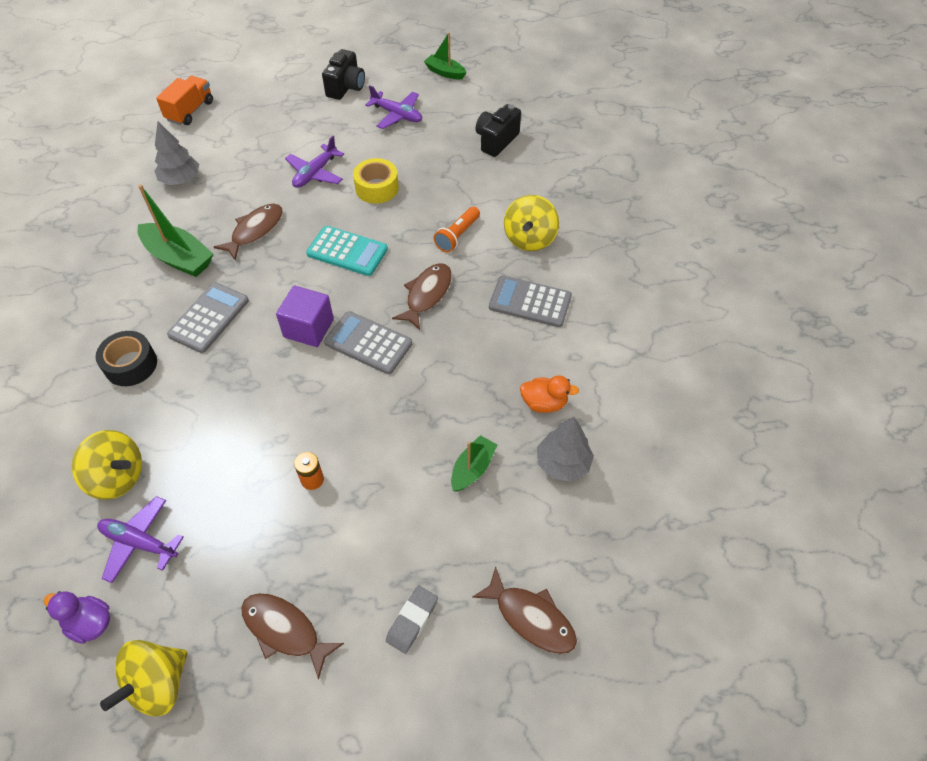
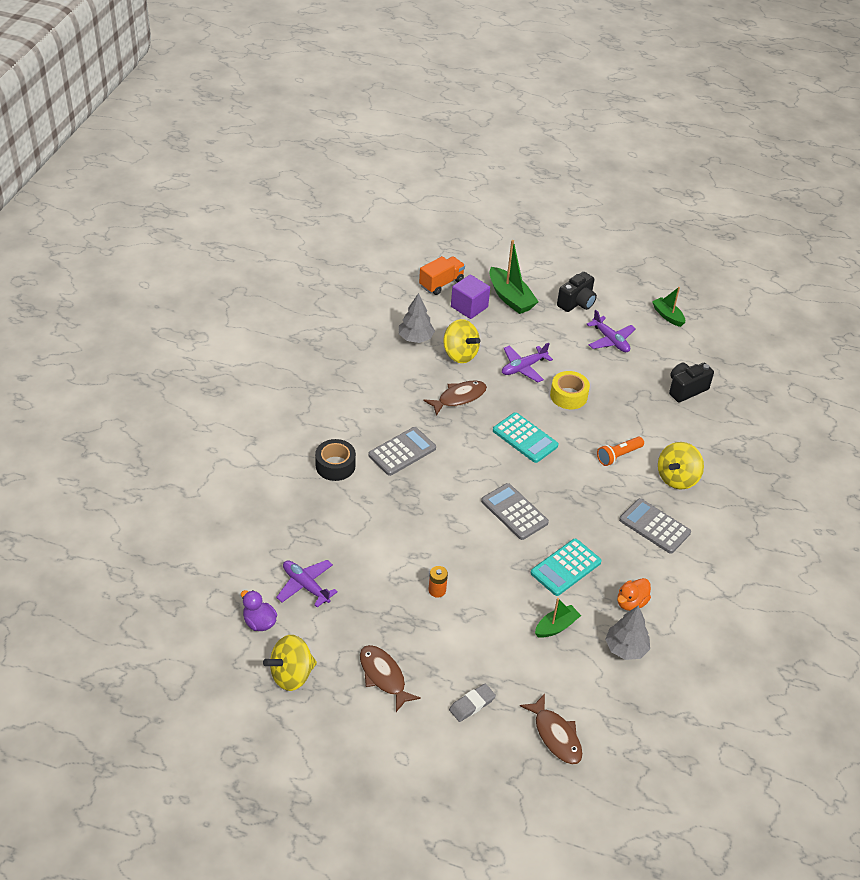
camera: 20 degrees right, 10 degrees down
yellow spinning top [72,430,142,500] -> yellow spinning top moved to [443,319,480,363]
green boat [138,184,213,277] -> green boat moved to [489,240,538,314]
purple cube [276,286,334,347] -> purple cube moved to [451,274,490,319]
brown fish [392,263,452,330] -> none
orange duck [520,375,579,413] -> orange duck turned 105 degrees clockwise [617,578,651,611]
none -> turquoise calculator [531,539,602,596]

